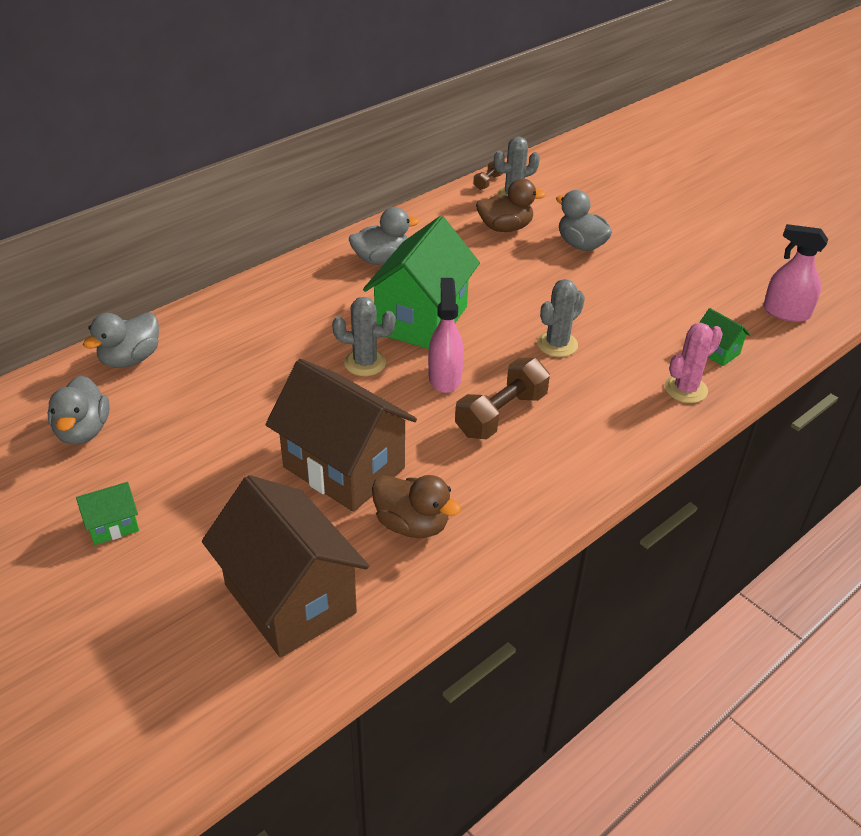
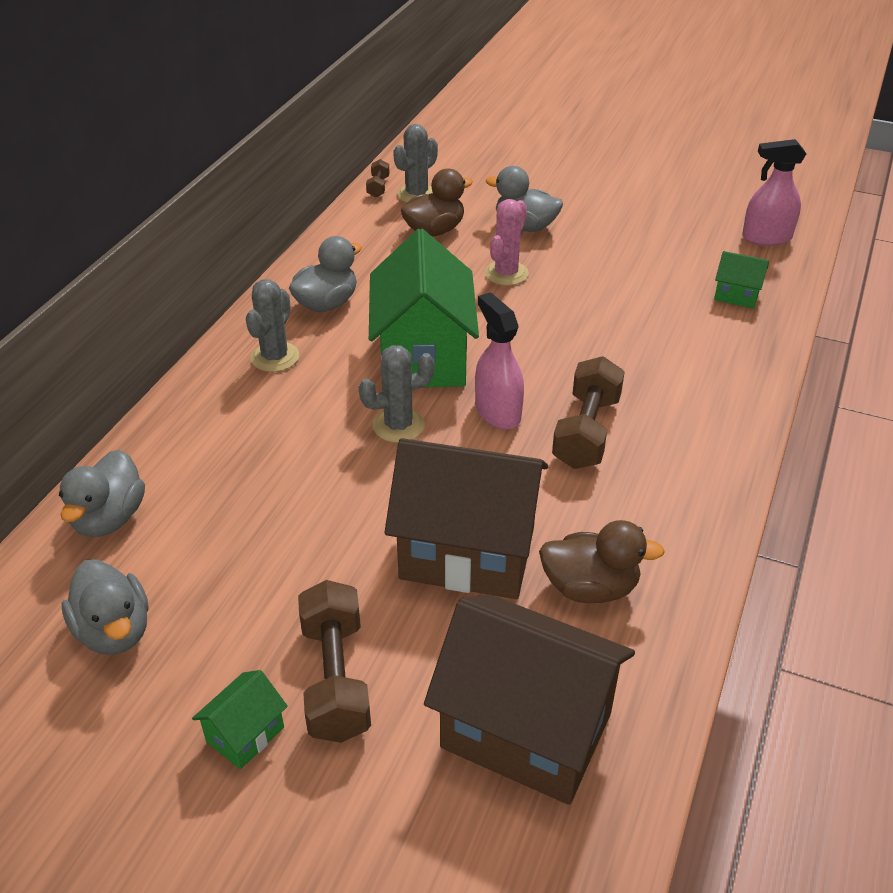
camera: 25 degrees left, 0 degrees up
grey cactus [537,279,585,357] -> grey cactus moved to [246,279,299,372]
pink cactus [664,323,723,403] -> pink cactus moved to [485,199,529,286]
none -> brown dumbbell [298,580,371,743]

